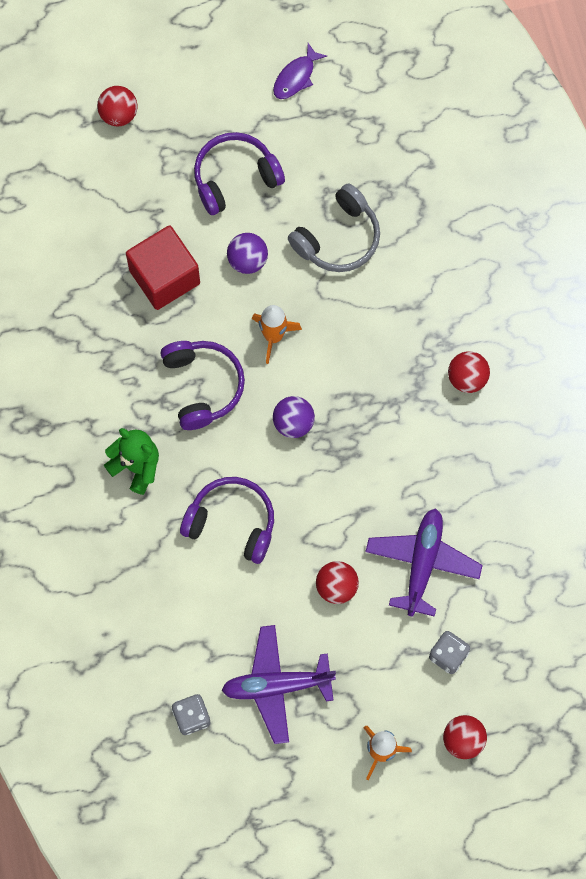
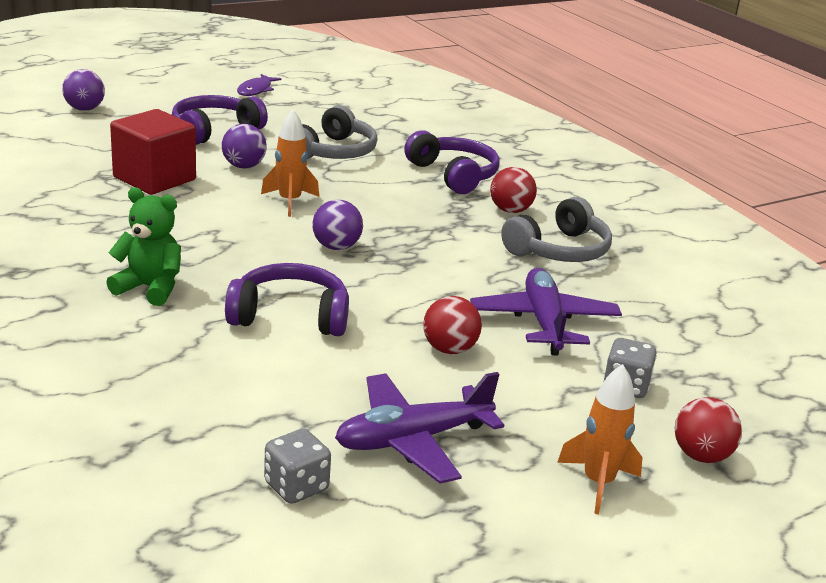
camera: 20 degrees left, 45 degrees down
red ball [97,86,138,126] -> purple ball [62,69,105,111]
purple headphones [160,341,245,430] -> purple headphones moved to [404,130,499,194]
none -> grey headphones [501,197,612,262]

